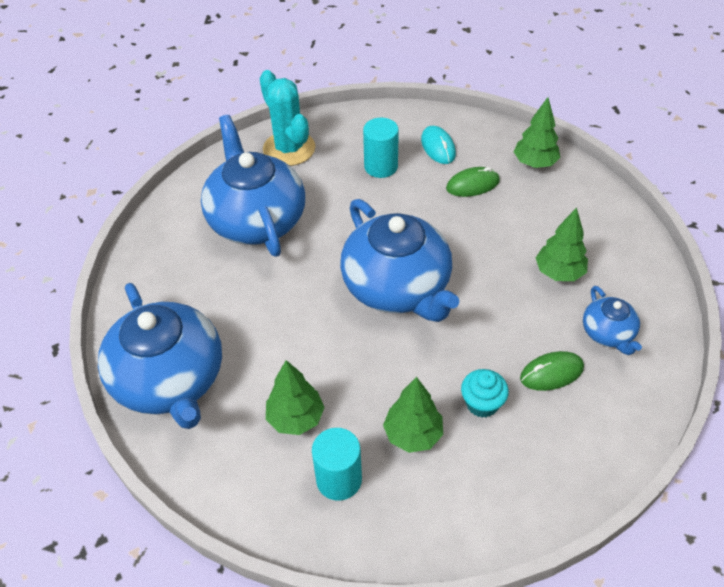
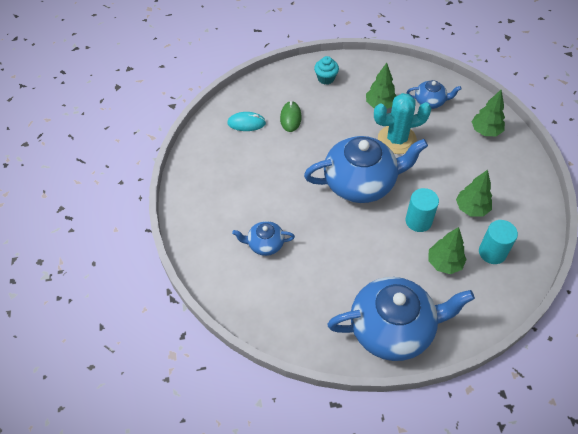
camera: 70 degrees left, 5 degrees up
blue teapot [201,115,305,257] -> blue teapot [232,221,295,256], size x0.48
turquoise cactus [260,70,315,166] -> turquoise cactus moved to [374,93,431,154]
turquoise cylinder [363,118,399,178] -> turquoise cylinder moved to [406,188,439,232]
turquoise cupcake [461,369,509,417] -> turquoise cupcake moved to [314,56,339,85]
green tree [514,97,560,168] -> green tree moved to [472,89,505,136]
green mouse [520,351,584,391] -> none

